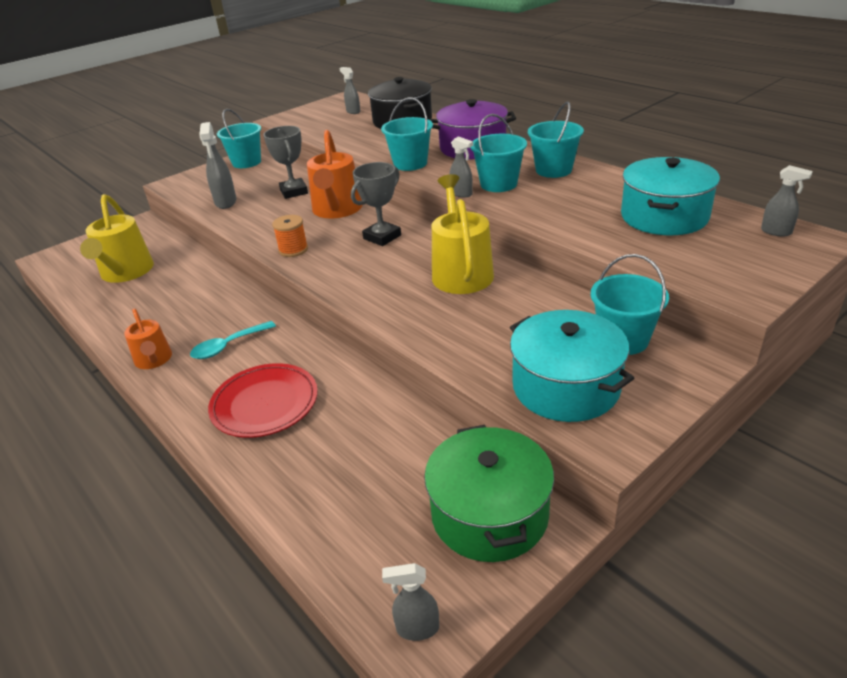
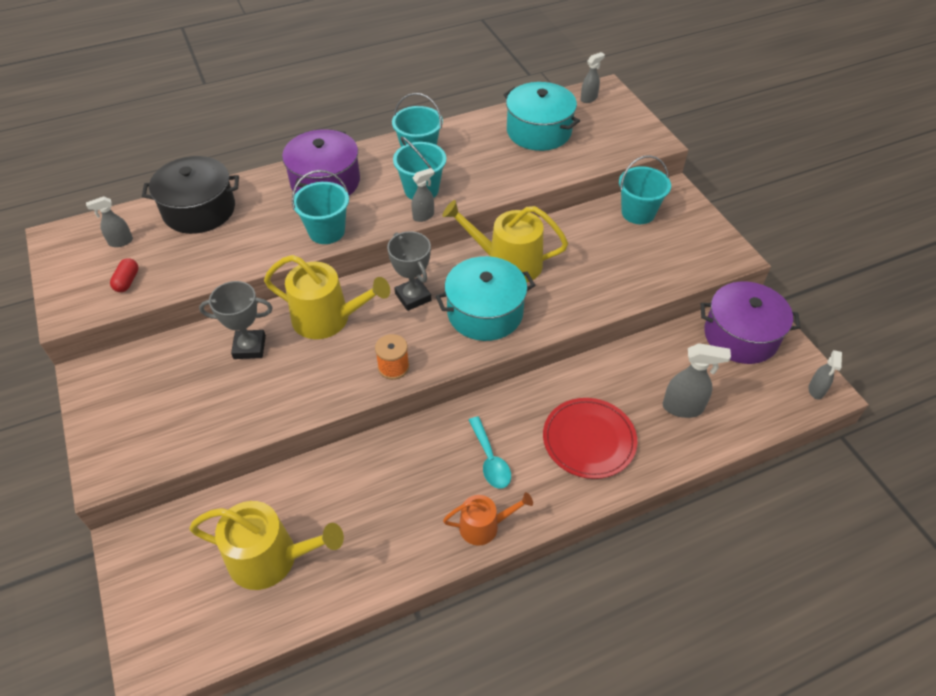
camera: 75 degrees left, 15 degrees up
grey spray bottle [199,122,237,209] -> grey spray bottle moved to [663,343,731,418]
turquoise bucket [217,109,261,168] -> none
orange watering can [307,130,362,219] -> yellow watering can [264,255,390,339]
green pot [424,425,554,562] -> purple pot [701,281,801,364]
turquoise pot [510,310,634,422] -> turquoise pot moved to [436,256,535,341]
none -> red capsule [110,258,138,292]

